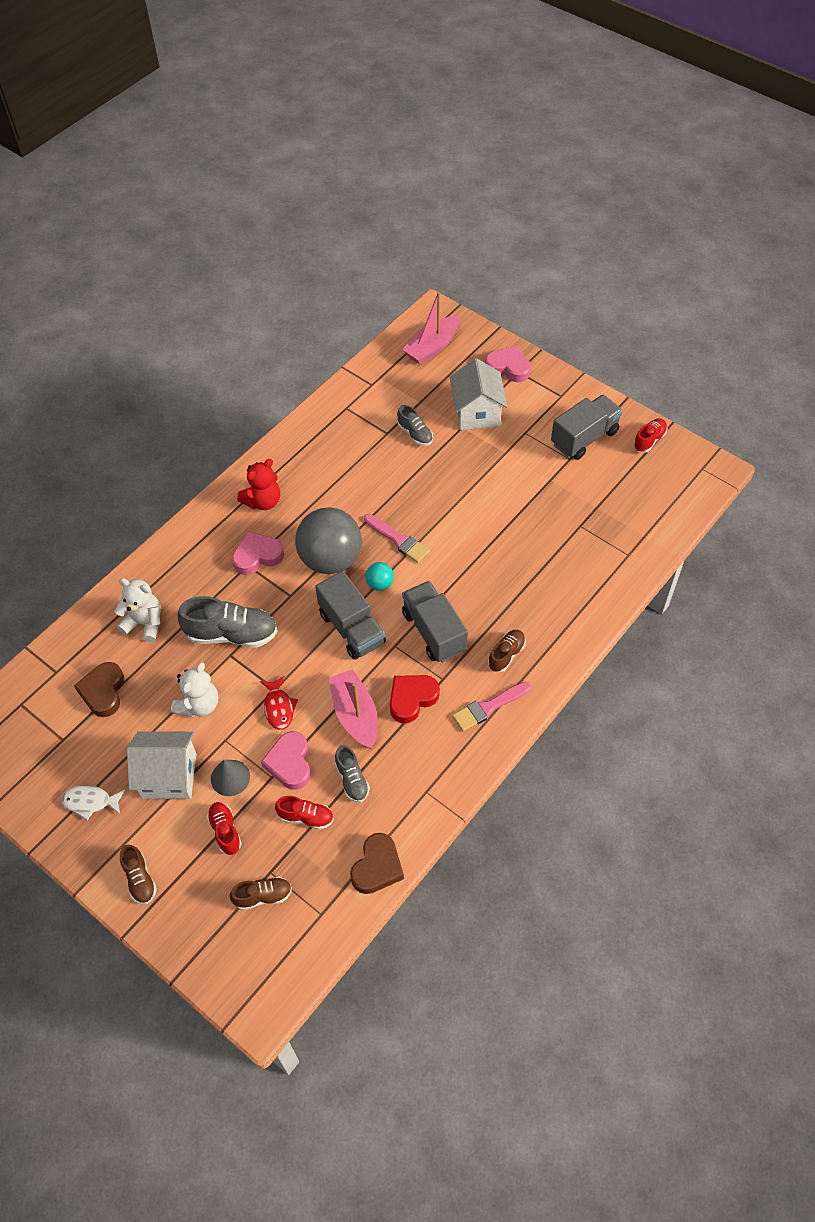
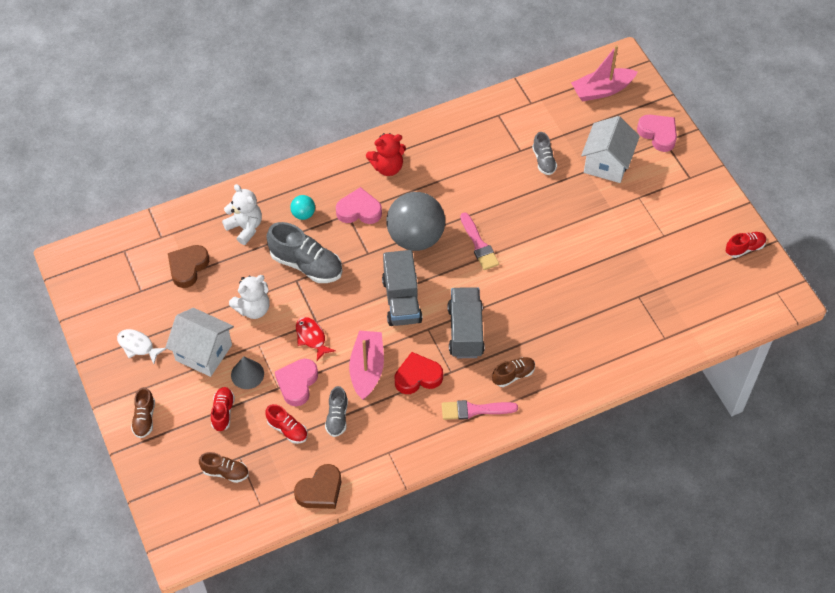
camera: 25 degrees right, 0 degrees up
red fish [260,676,298,730] -> red fish turned 135 degrees clockwise [296,317,336,361]
turquoise ball [365,562,394,591] -> turquoise ball moved to [290,195,315,220]
grey truck [551,395,623,460] -> none

